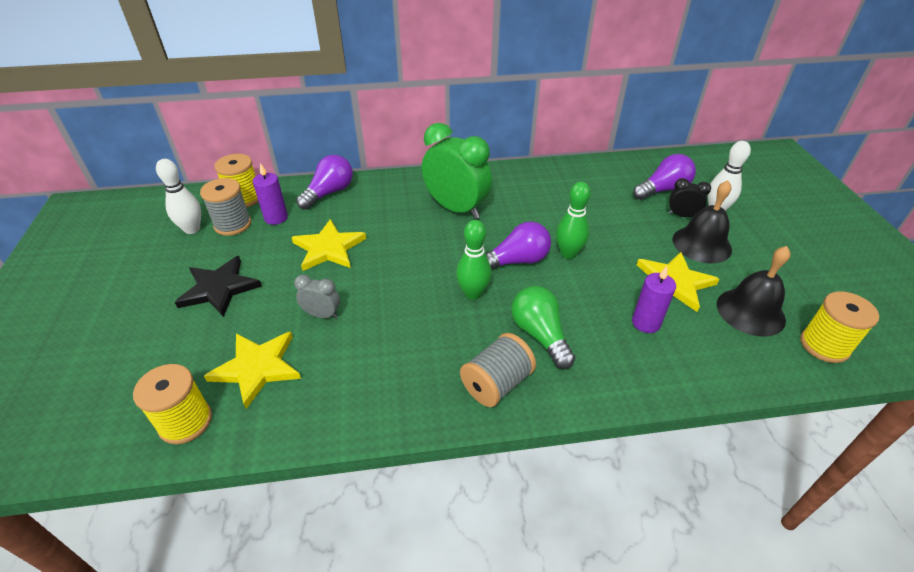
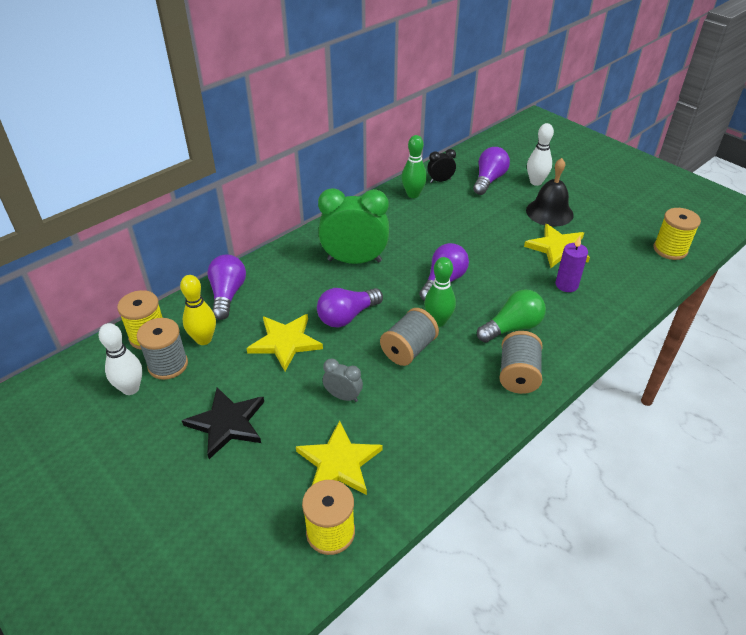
camera: 35 degrees left, 0 degrees up
purple candle [253,163,288,225] -> yellow bowling pin [180,275,216,345]
grey clock [294,274,340,319] -> grey clock turned 45 degrees clockwise [323,358,363,402]
green light bulb [511,286,575,369] -> green light bulb turned 120 degrees clockwise [477,289,546,343]
green bowling pin [556,182,591,259] -> green bowling pin moved to [402,135,427,198]
black clock [669,178,711,217] -> black clock moved to [427,149,456,183]
black bell [717,246,790,337] -> none
none -> purple light bulb [317,288,383,327]
none -> grey spool [380,308,439,366]

